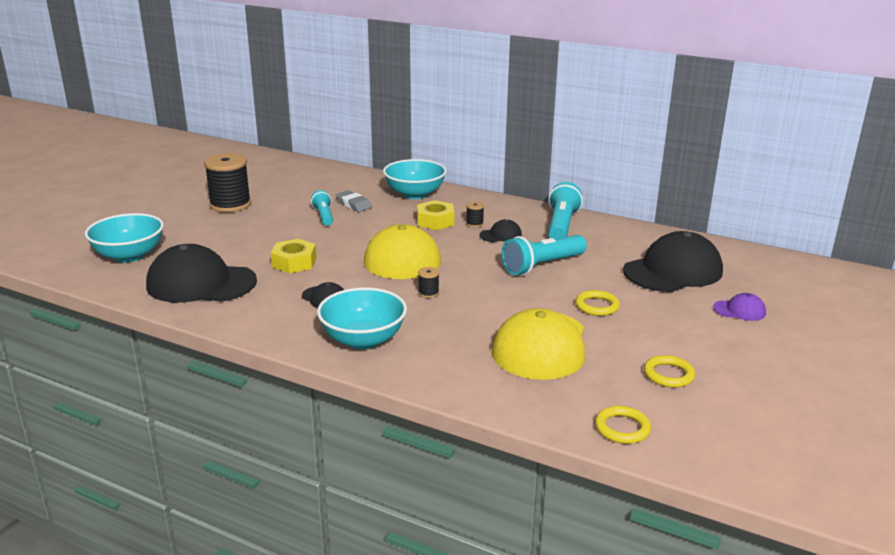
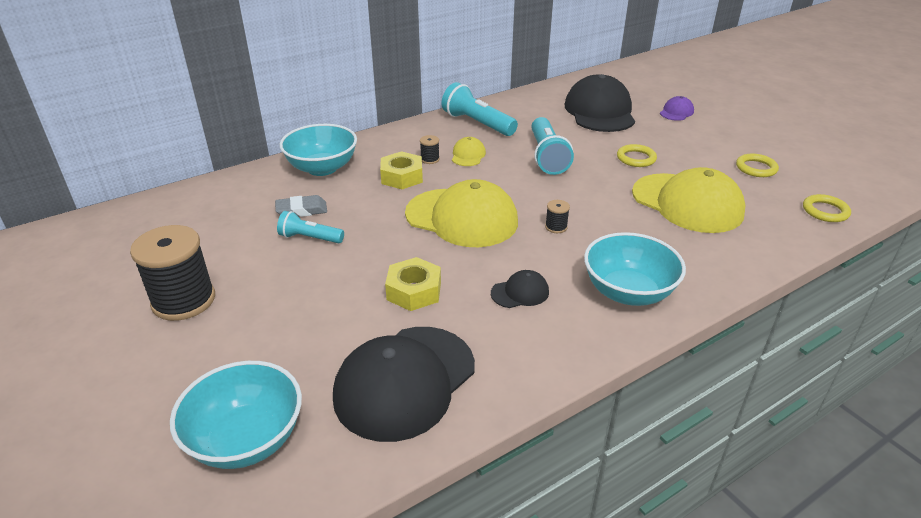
camera: 60 degrees left, 10 degrees up
black cap [479,219,522,242] -> yellow cap [452,137,486,166]

